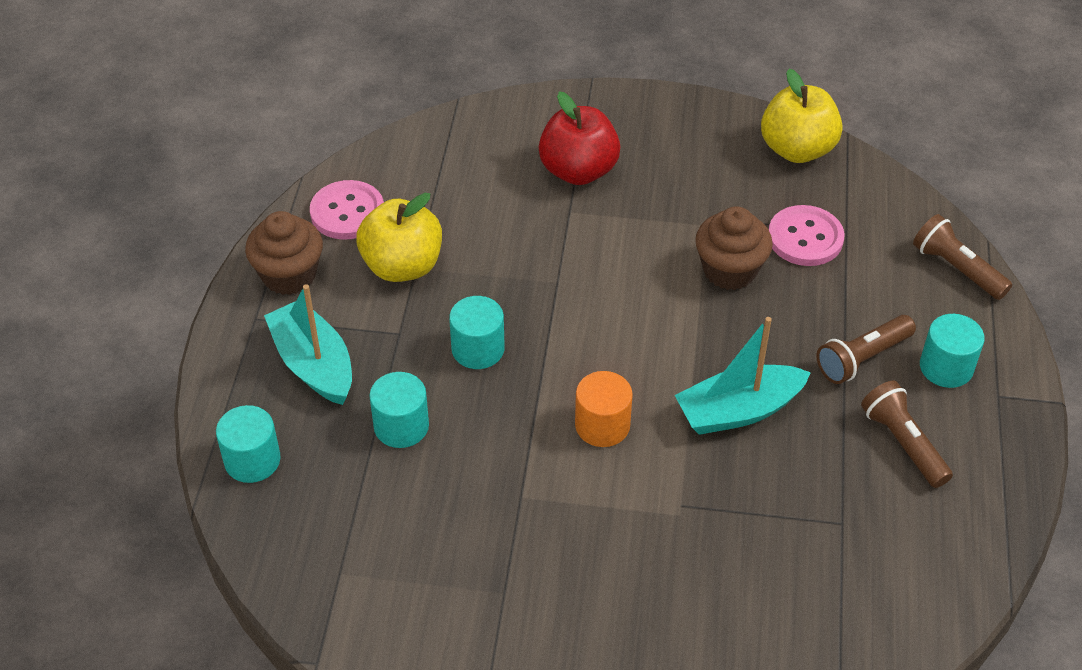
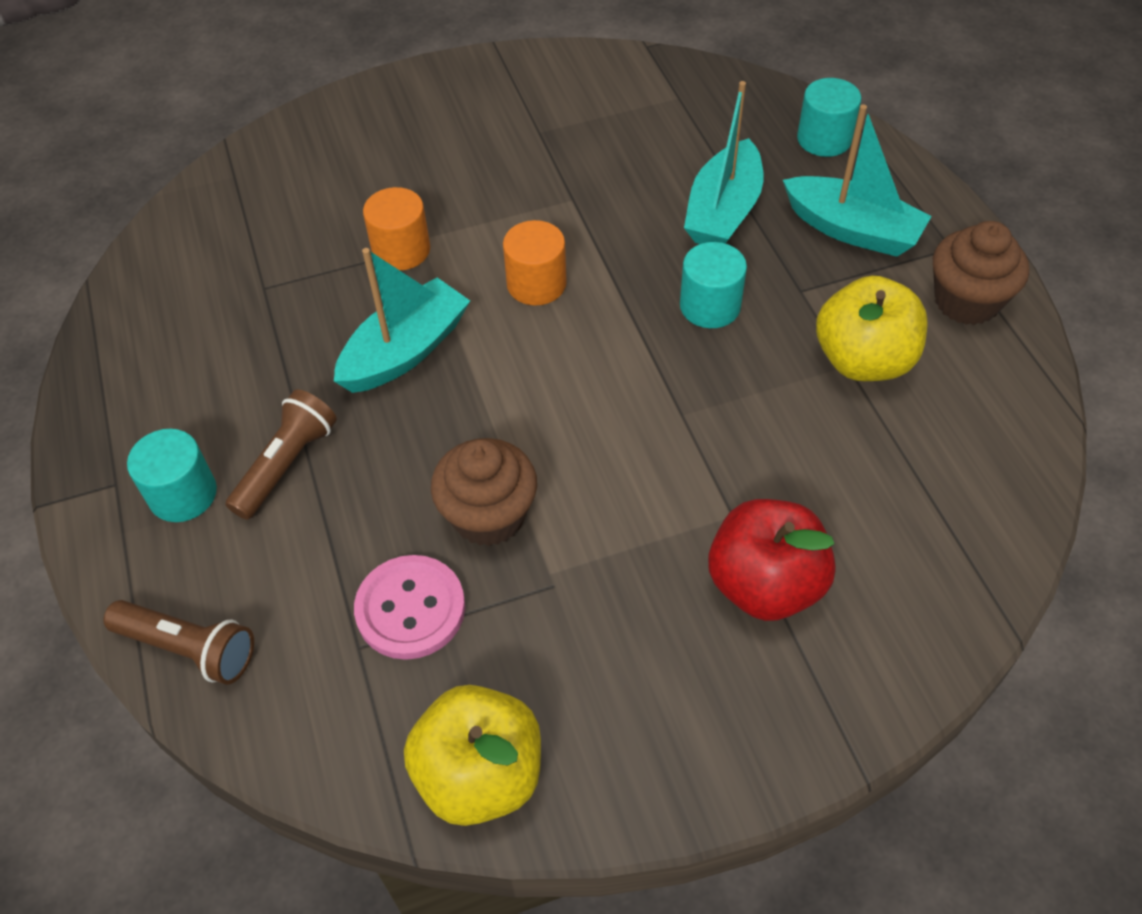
camera: 155 degrees right, 5 degrees up
pink button [310,180,384,240] -> none
turquoise cylinder [369,372,429,448] -> turquoise boat [684,81,763,244]
brown flashlight [861,381,953,488] -> none
none -> orange cylinder [363,187,430,271]

